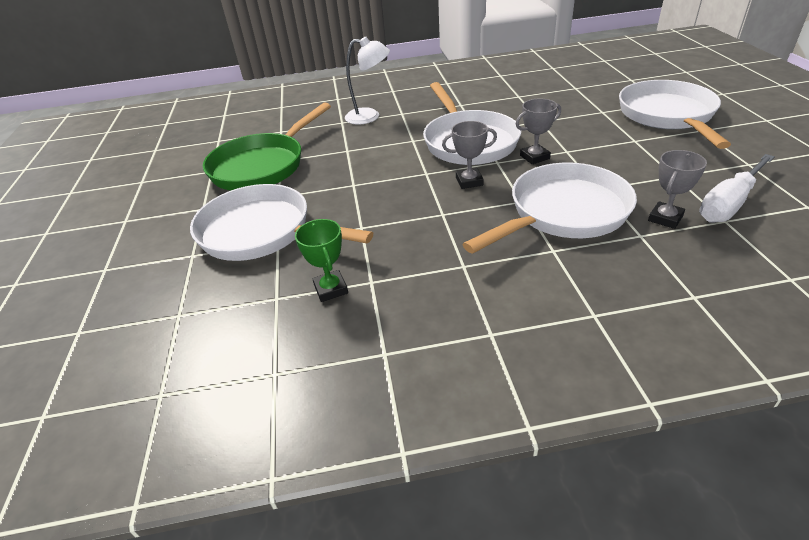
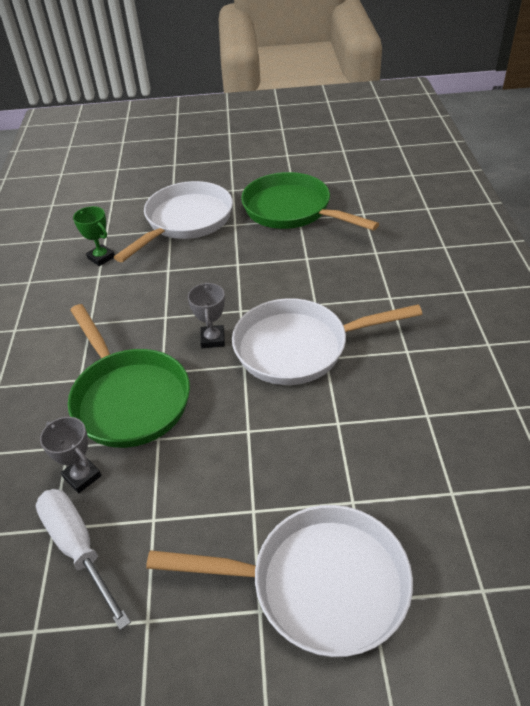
camera: 95 degrees right, 5 degrees up
green trophy [295,219,348,302] -> green trophy turned 60 degrees clockwise [73,206,115,266]
white lamp [345,37,390,125] -> none
white pan [462,163,637,254] -> green pan [68,304,190,448]
grey trophy [516,98,561,164] -> none

